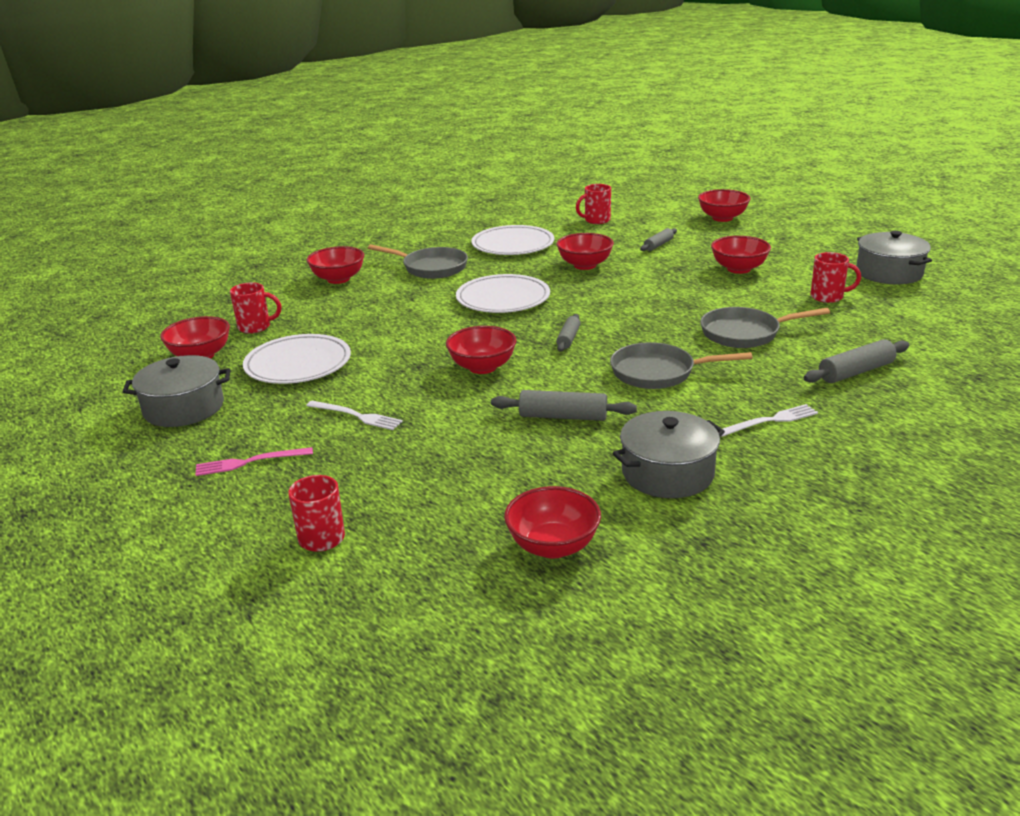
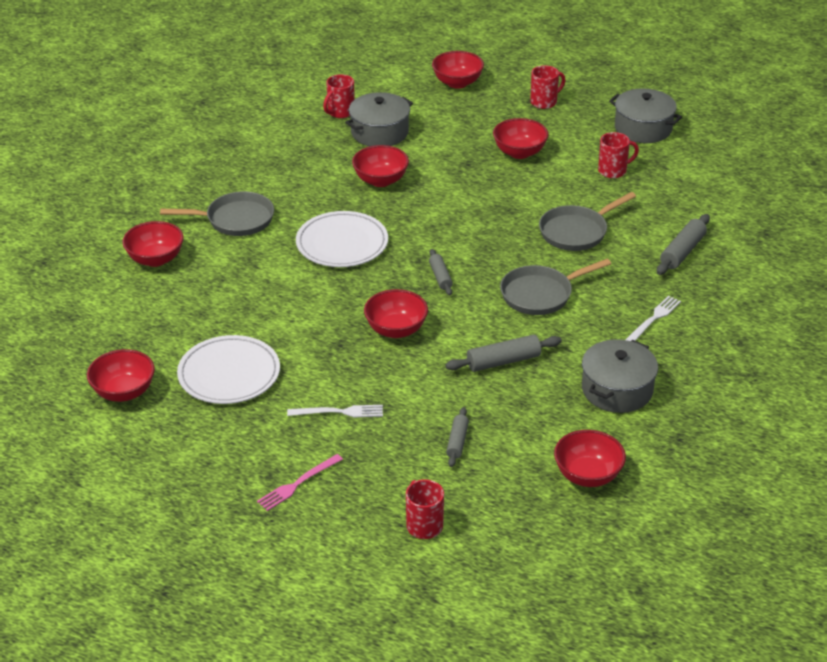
camera: 30 degrees left, 10 degrees up
grey pot [123,355,230,427] -> grey pot moved to [345,92,413,146]
red mug [230,282,282,334] -> red mug moved to [530,65,565,109]
white plate [472,225,554,255] -> none
grey rolling pin [640,228,677,251] -> grey rolling pin moved to [446,407,469,467]

